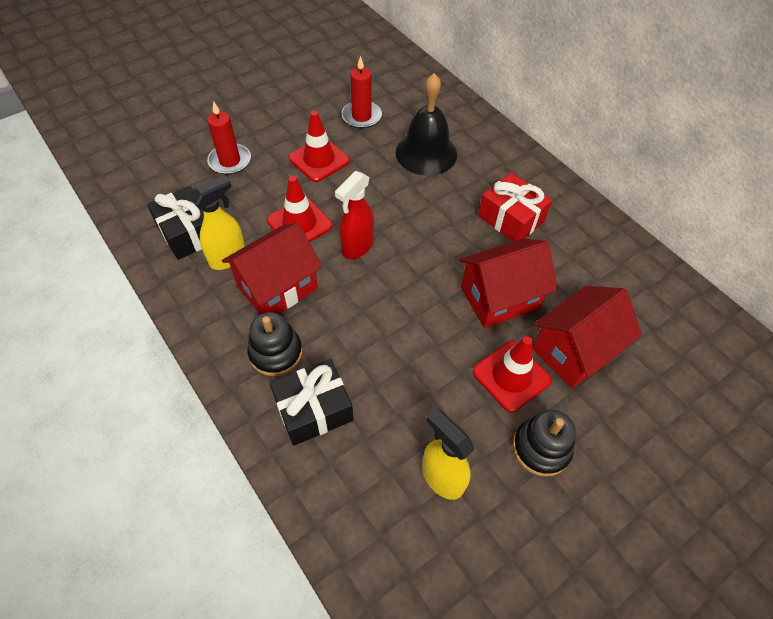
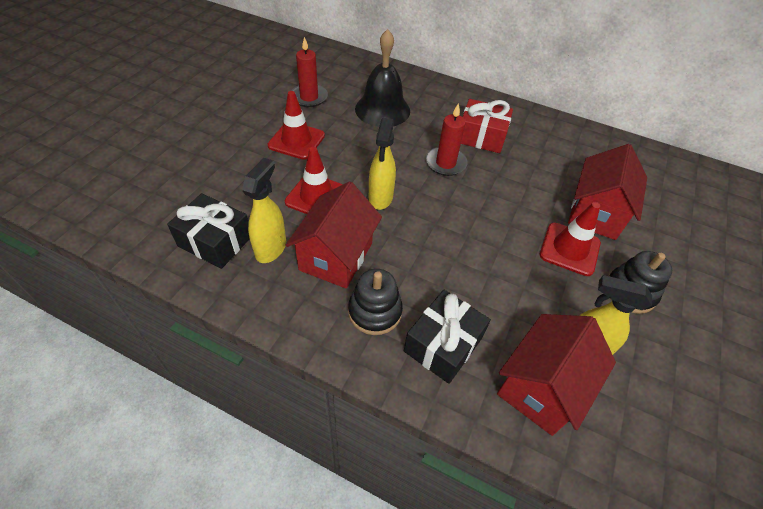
camera: 30 degrees left, 5 degrees down
red candle [207,101,251,175] -> red candle moved to [426,103,467,176]
red spray bottle [335,171,374,259] -> yellow spray bottle [369,118,396,210]
red house [459,239,558,328] -> red house moved to [497,314,616,436]

